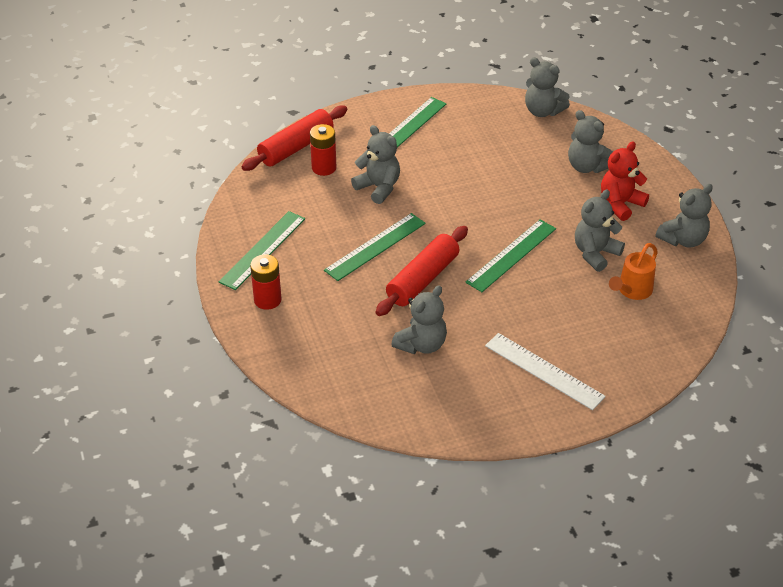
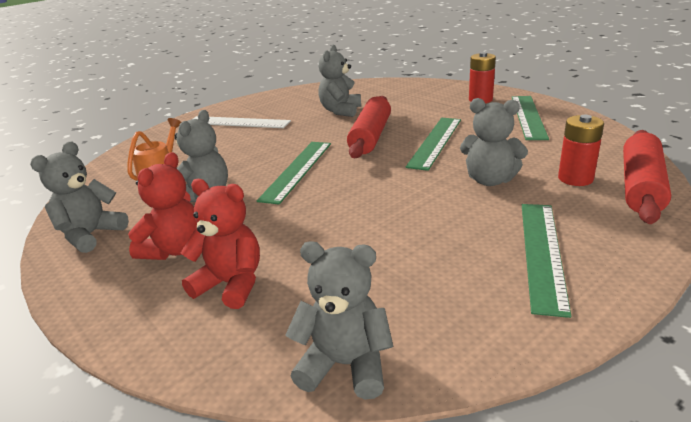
camera: 160 degrees right, 15 degrees down
grey teddy bear [568,110,613,173] -> red teddy bear [181,179,260,309]

